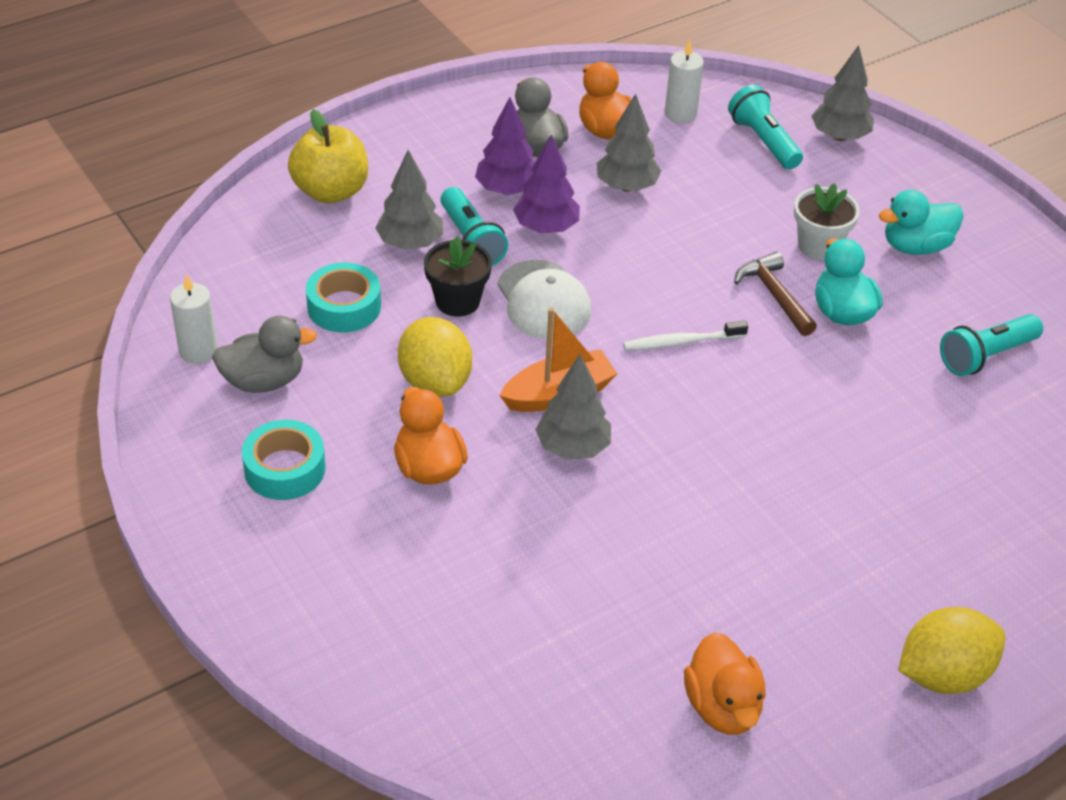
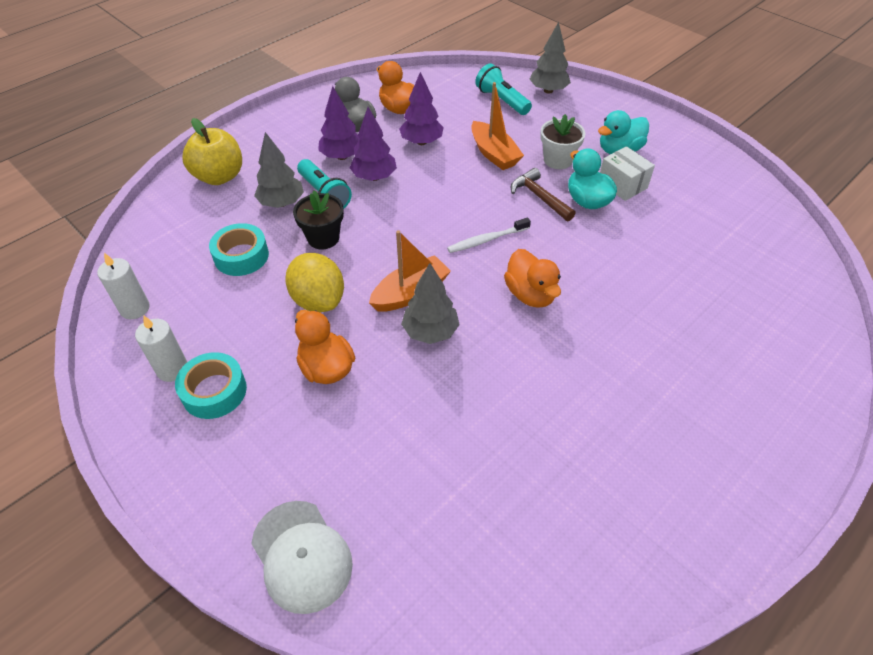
camera: 10 degrees left, 5 degrees up
grey duck [212,316,317,393] -> none
white cap [498,260,591,339] -> white cap moved to [251,501,353,614]
grey tree [597,94,661,192] -> purple tree [399,72,444,145]
white candle [665,39,704,123] -> white candle moved to [135,315,187,382]
orange duck [684,632,766,735] -> orange duck moved to [504,249,561,308]
yellow lemon [898,607,1005,694] -> none
turquoise flashlight [940,314,1043,376] -> none
none -> orange boat [471,82,524,170]
none -> white box [600,146,655,201]

